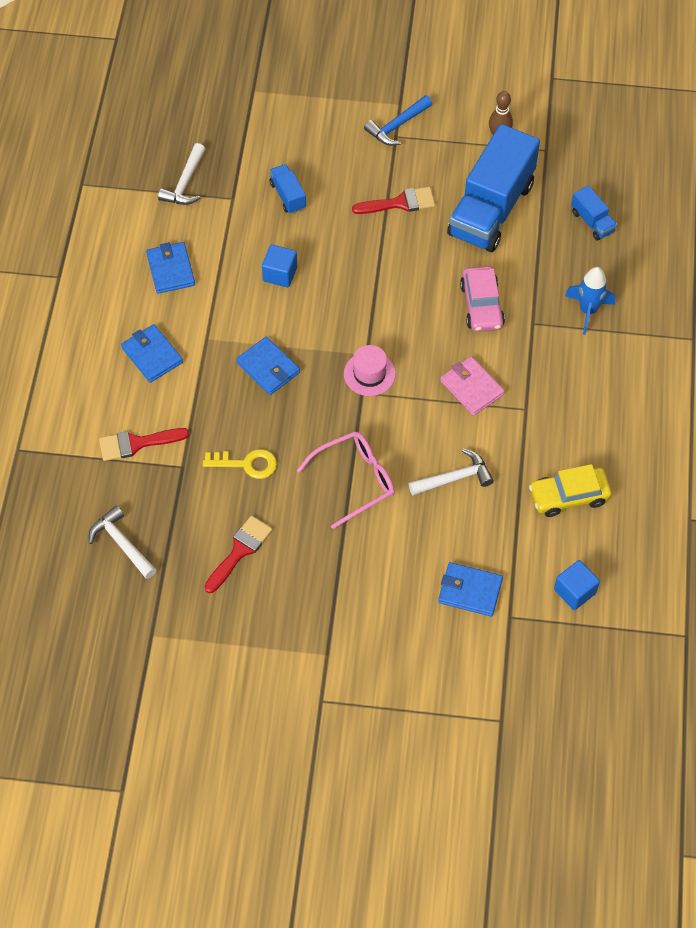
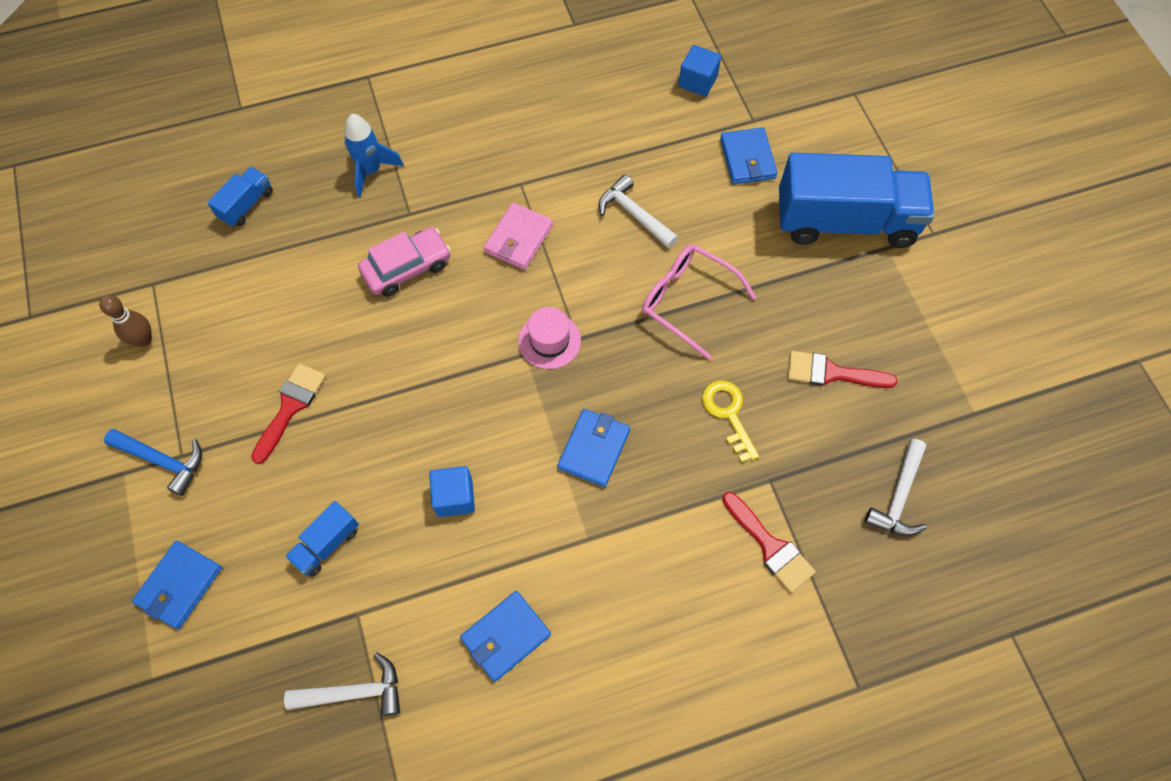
camera: 115 degrees left, 5 degrees up
blue wallet [121,324,183,383] -> blue wallet moved to [132,541,222,629]
red brush [352,187,435,214] -> red brush turned 60 degrees clockwise [251,363,326,464]
blue truck [447,124,540,252] -> blue truck moved to [779,153,935,248]
yellow car [529,464,612,517] -> none

